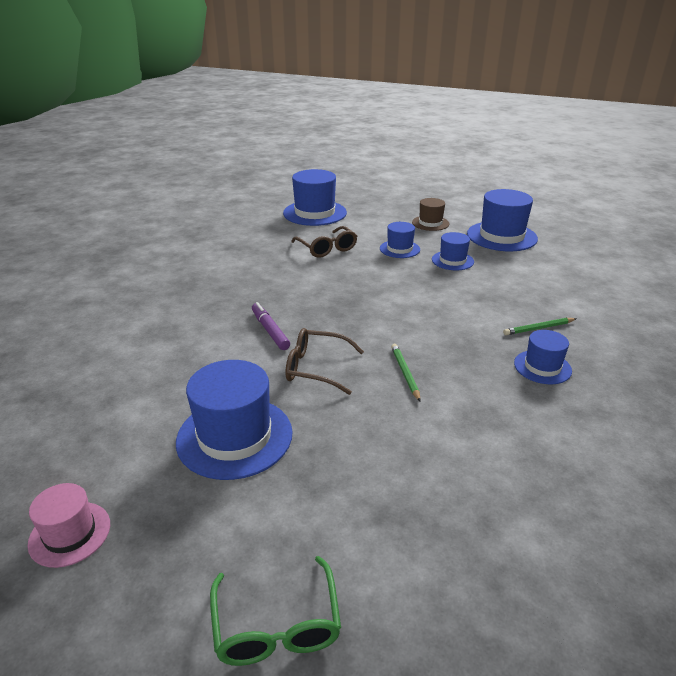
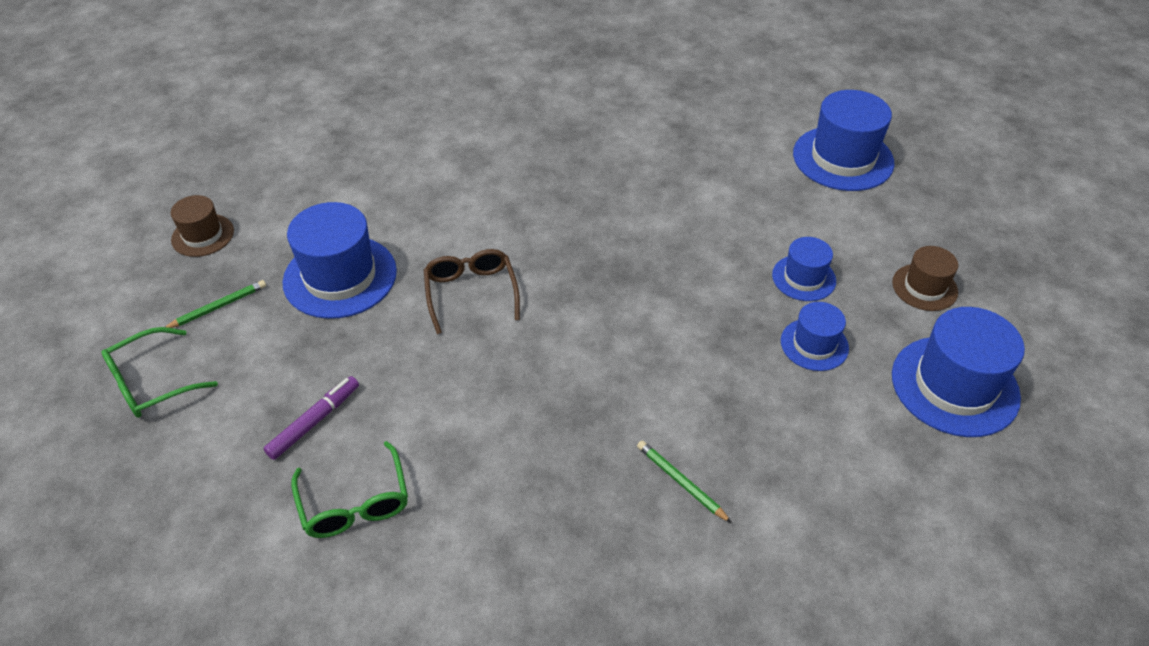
camera: 65 degrees right, 15 degrees up
pink hat [28,483,110,568] -> brown hat [170,195,234,257]
purple marker [252,302,290,350] -> purple marker moved to [263,376,359,460]
brown glasses [291,226,357,258] -> none
green pencil [391,344,421,402] -> green pencil moved to [165,280,266,328]
blue hat [514,330,572,384] -> none
none -> green glasses [291,441,408,538]

